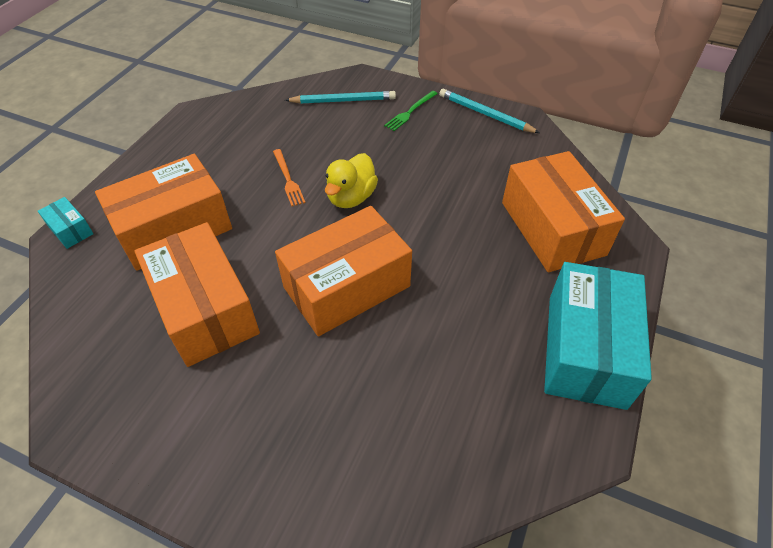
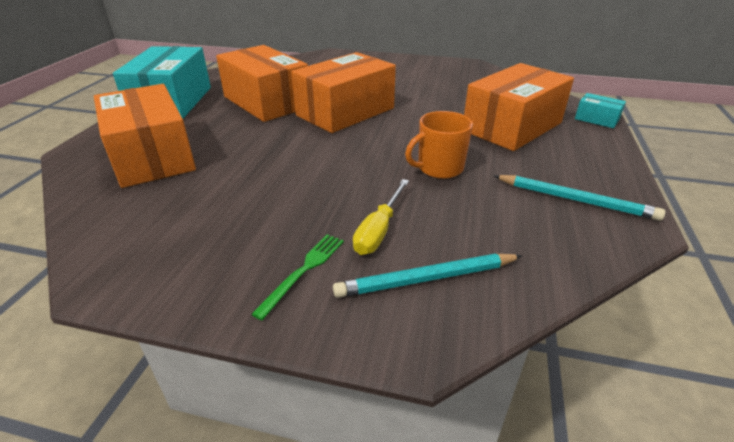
camera: 170 degrees right, 15 degrees down
orange box [135,222,260,367] -> orange box moved to [216,45,308,122]
orange fork [273,149,305,206] -> orange mug [405,111,473,179]
yellow duck [325,153,378,208] -> none
turquoise pencil [439,88,540,133] -> turquoise pencil moved to [494,175,665,221]
none -> yellow screwdriver [353,179,409,255]

